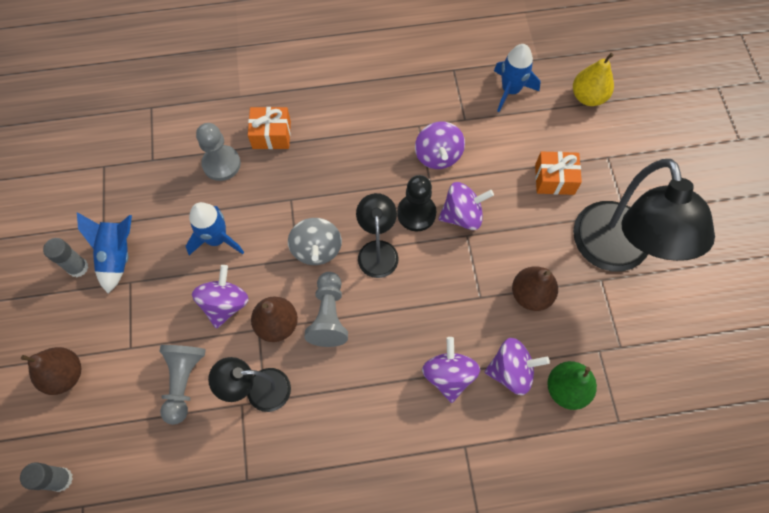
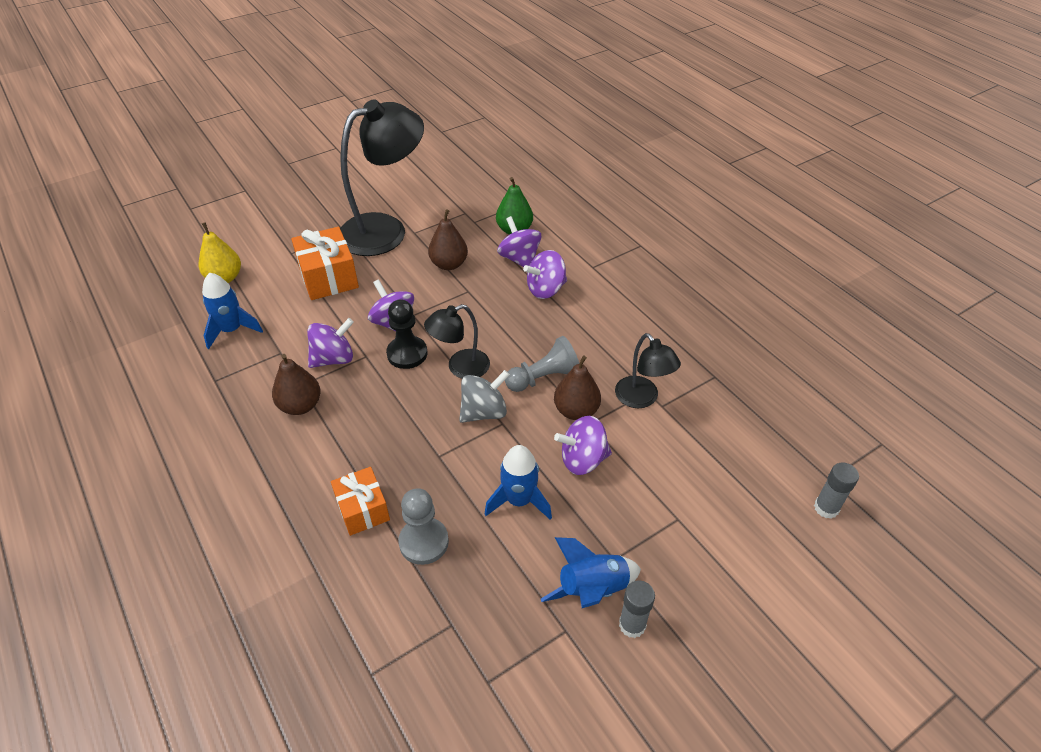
camera: 115 degrees left, 20 degrees down
brown pear [21,347,81,395] -> brown pear moved to [272,354,321,415]
grey pawn [160,345,206,425] -> none
orange gift [535,151,582,195] -> orange gift [291,227,359,300], size x1.51

